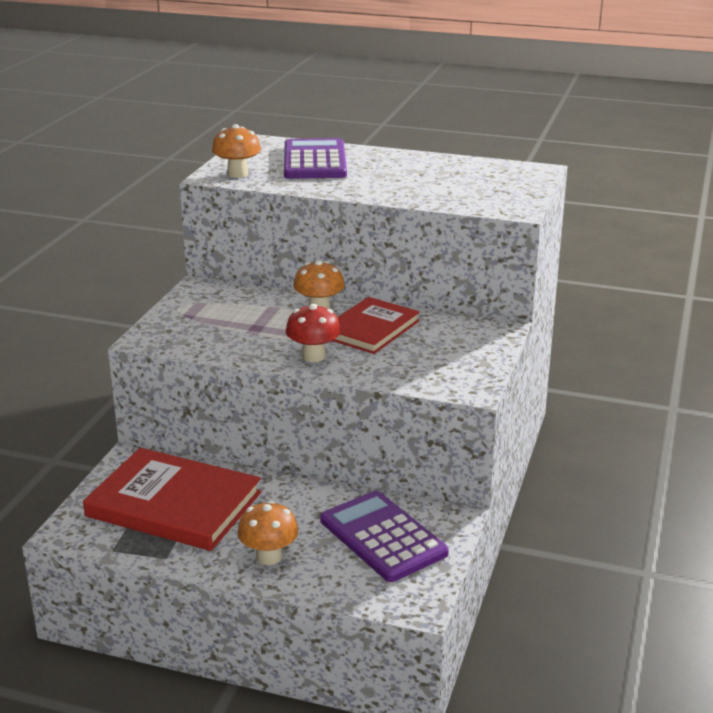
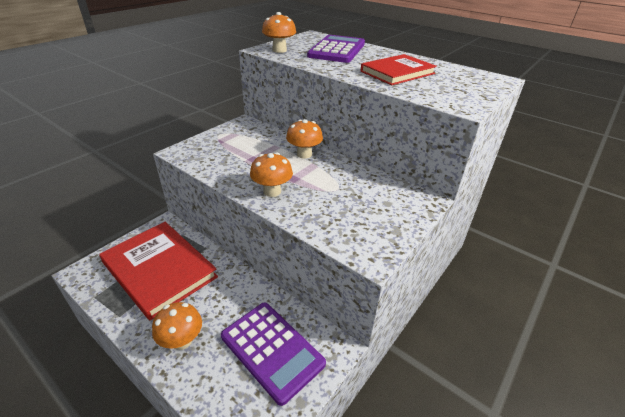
camera: 20 degrees right, 10 degrees up
red mushroom [286,304,341,362] -> orange mushroom [250,152,293,197]
purple calculator [320,491,449,582] -> purple calculator turned 150 degrees clockwise [221,303,326,406]
red book [332,297,420,354] -> red book moved to [360,54,437,85]

